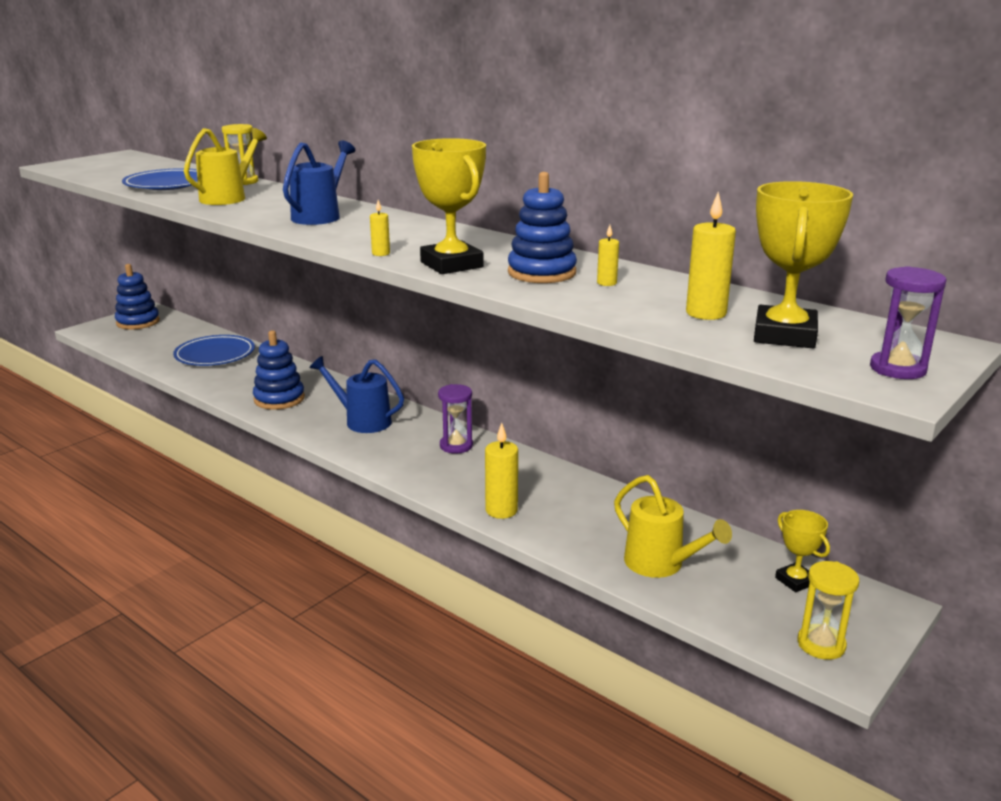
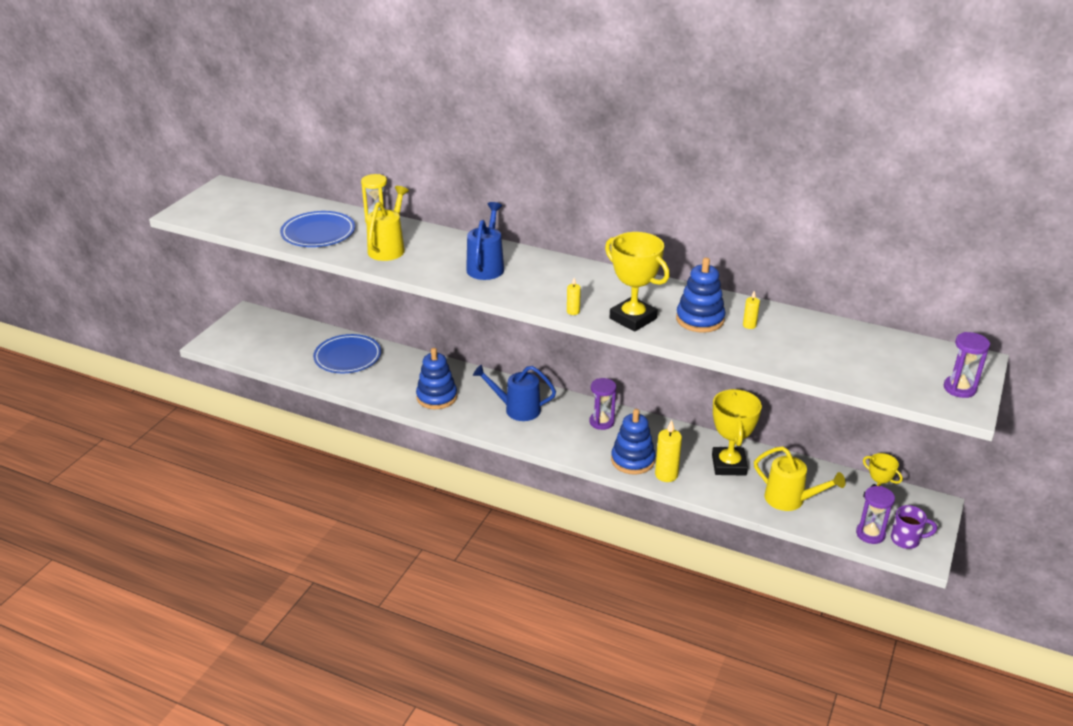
camera: 15 degrees left, 10 degrees up
blue stacking toy [115,264,160,330] -> blue stacking toy moved to [611,409,656,475]
yellow candle [686,192,736,320] -> none
yellow trophy [754,181,854,348] -> yellow trophy moved to [712,389,762,476]
yellow hourglass [797,561,859,660] -> purple mug [891,505,937,549]
none -> purple hourglass [856,486,895,544]

